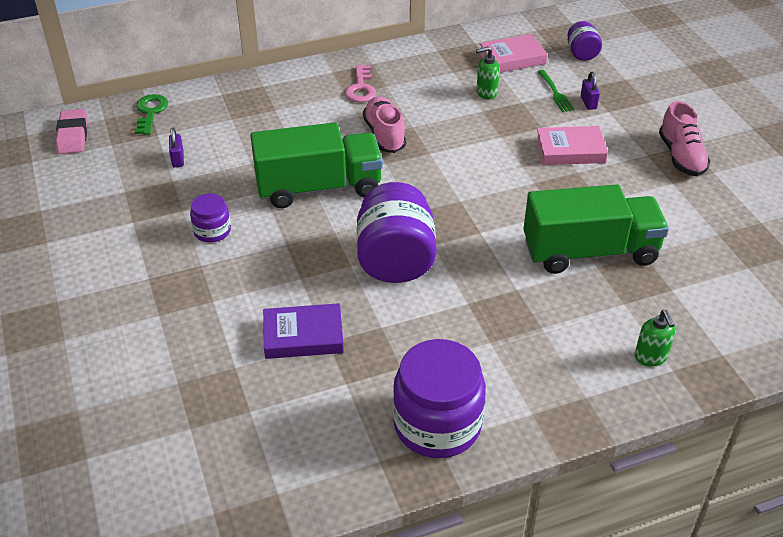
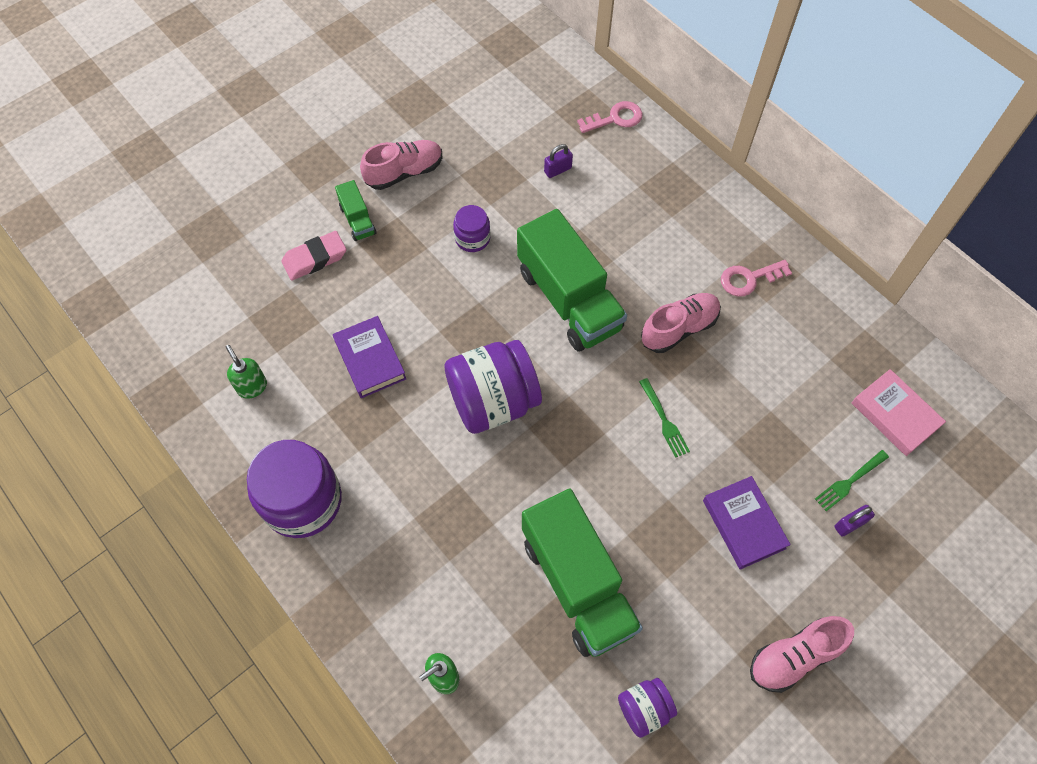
camera: 70 degrees right, 20 degrees up
pink eraser [56,109,87,154] -> pink eraser moved to [282,231,346,281]
green key [135,94,168,135] -> pink key [577,101,643,133]
green soap dispenser [476,46,500,99] -> green soap dispenser moved to [226,345,267,399]
pink book [536,126,608,165] -> purple book [703,476,791,569]
purple jar [568,21,602,61] -> purple jar moved to [618,678,677,738]
none -> green truck [335,180,377,241]
none -> pink shoe [360,140,442,190]
none -> green fork [639,378,690,458]

